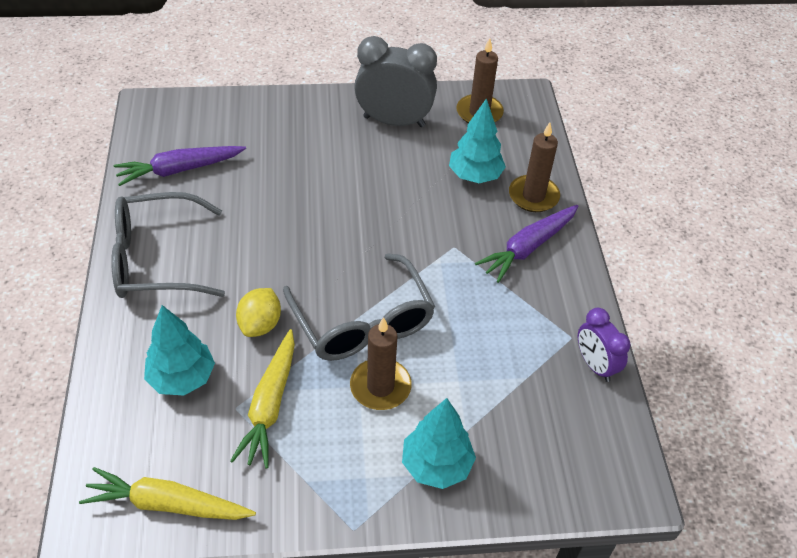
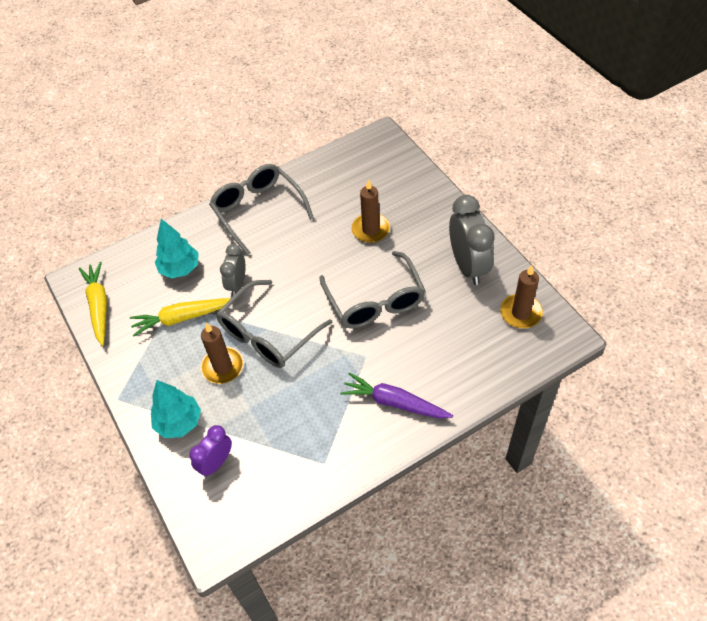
camera: 70 degrees right, 5 degrees up
purple carrot [114,146,246,186] -> none
yellow lemon [236,288,281,337] -> grey clock [220,244,245,296]
turquoise tree [449,98,506,183] -> none
brown candle [509,123,560,212] -> brown candle moved to [351,179,390,243]
purple clock [578,308,630,382] -> purple clock moved to [189,425,232,477]
none -> grey glasses [320,251,425,328]

